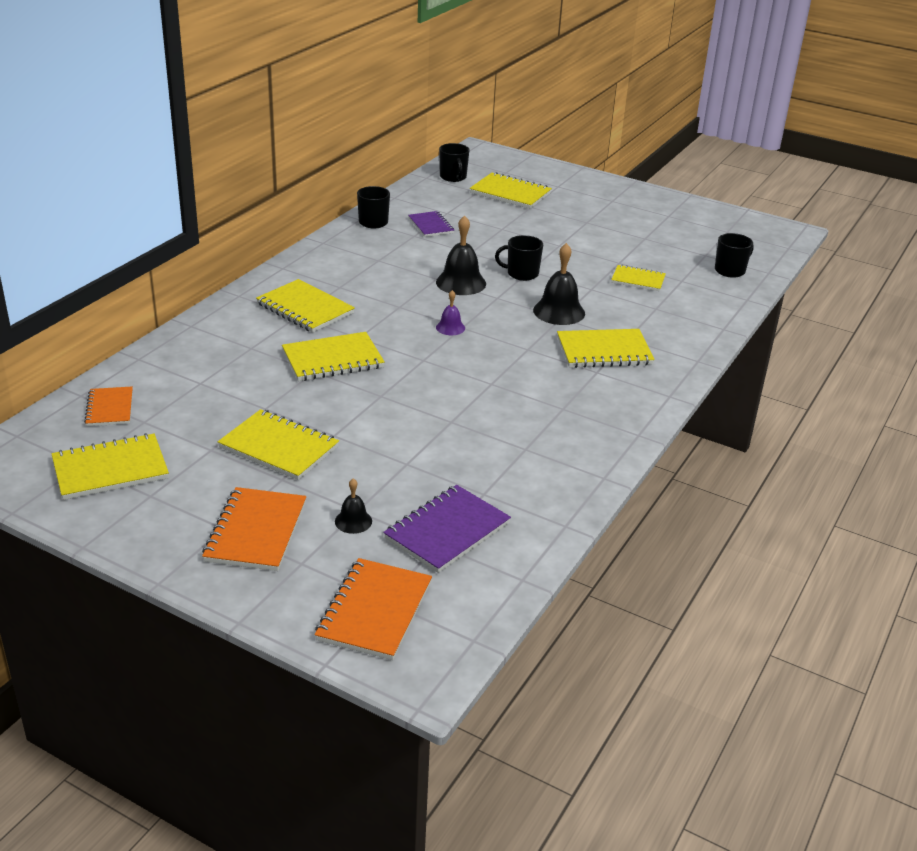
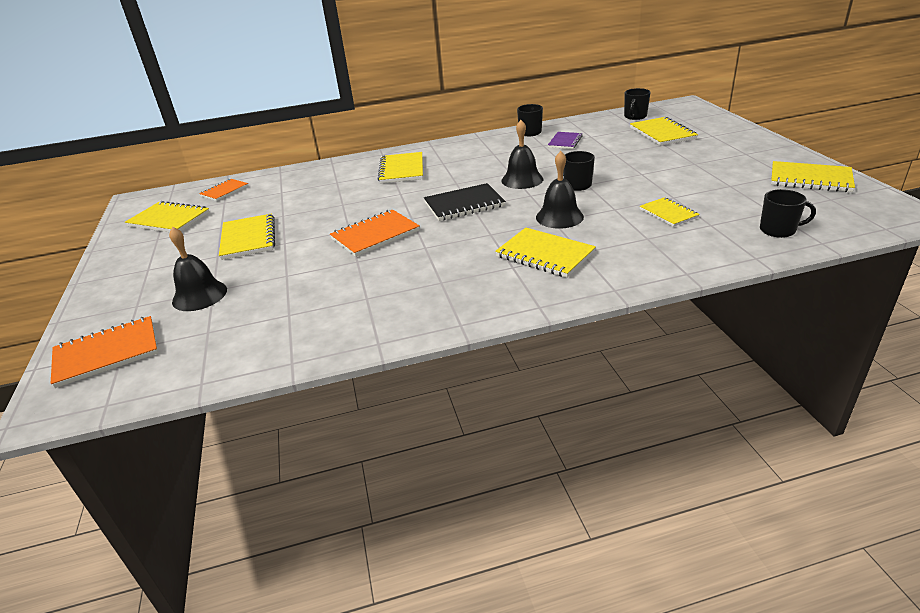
camera: 50 degrees right, 0 degrees up
orange notebook [202,487,306,571] -> orange notebook moved to [330,210,420,257]
yellow notebook [282,332,385,381] -> yellow notebook moved to [771,161,855,192]
black bell [335,479,372,534] -> black bell [169,227,227,311], size x1.83
purple notebook [383,485,511,573] -> none
purple bell [436,290,465,335] -> black notebook [424,183,505,221]

